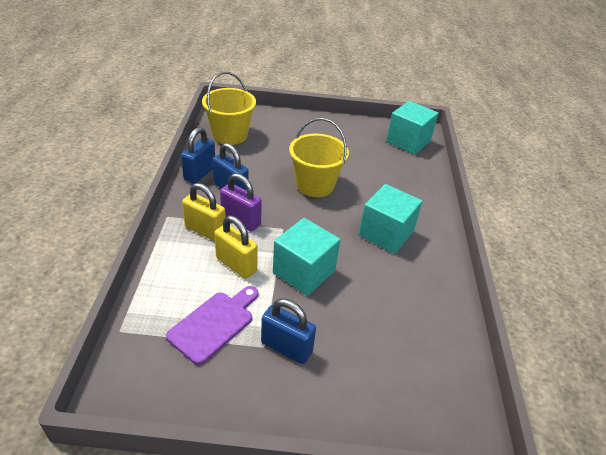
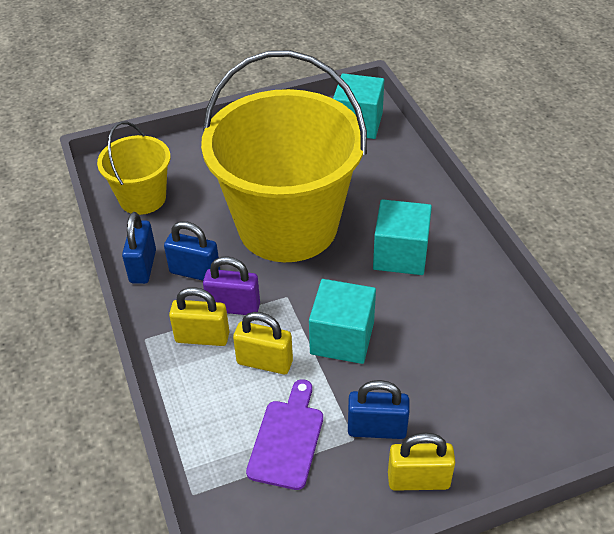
camera: 20 degrees left, 5 degrees up
yellow bucket [289,118,349,197] -> yellow bucket [201,50,367,262], size x2.06
none -> yellow padlock [388,433,455,491]

